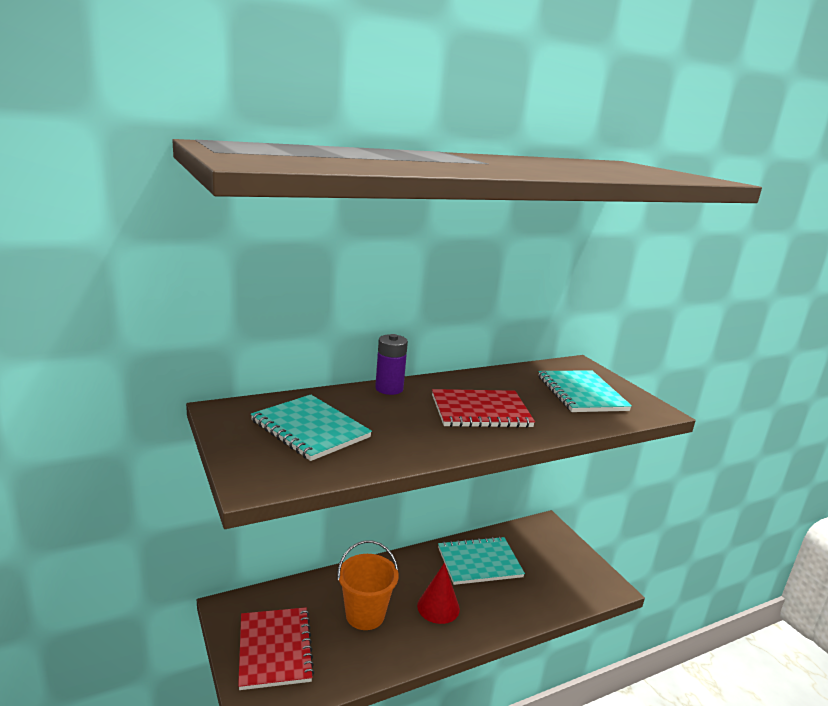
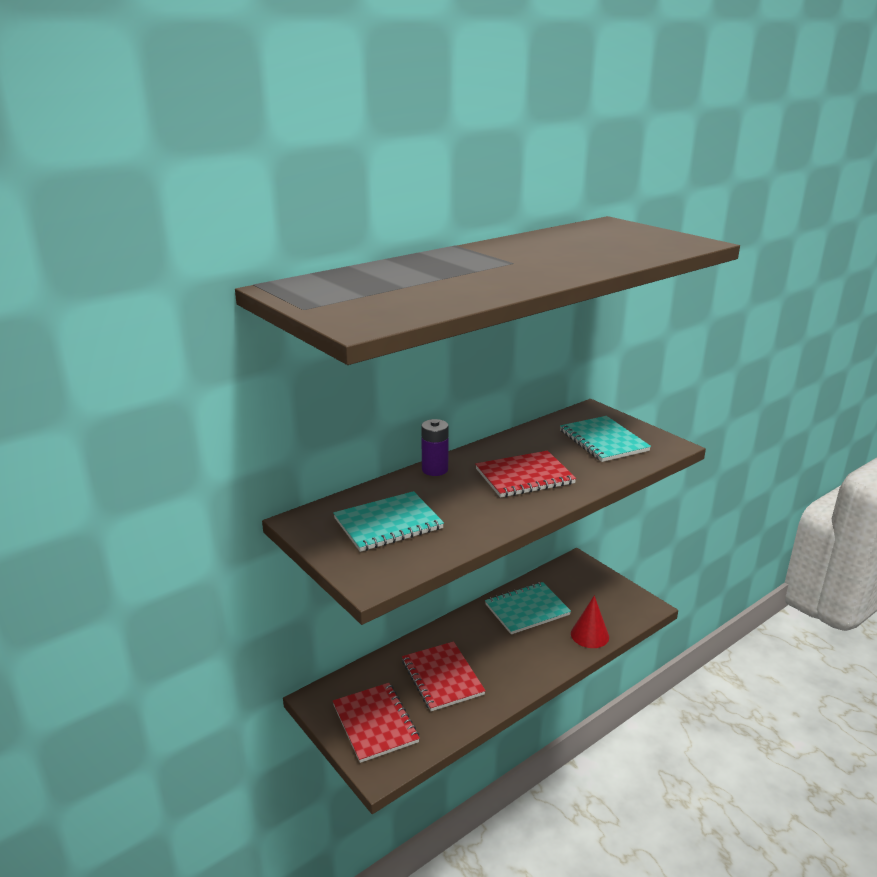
camera: 10 degrees left, 5 degrees up
turquoise notebook [251,395,372,461] -> turquoise notebook turned 60 degrees counterclockwise [333,491,444,552]
orange bucket [337,540,398,630] -> red notebook [402,641,486,711]
red cone [417,563,460,624] -> red cone moved to [571,595,609,648]

